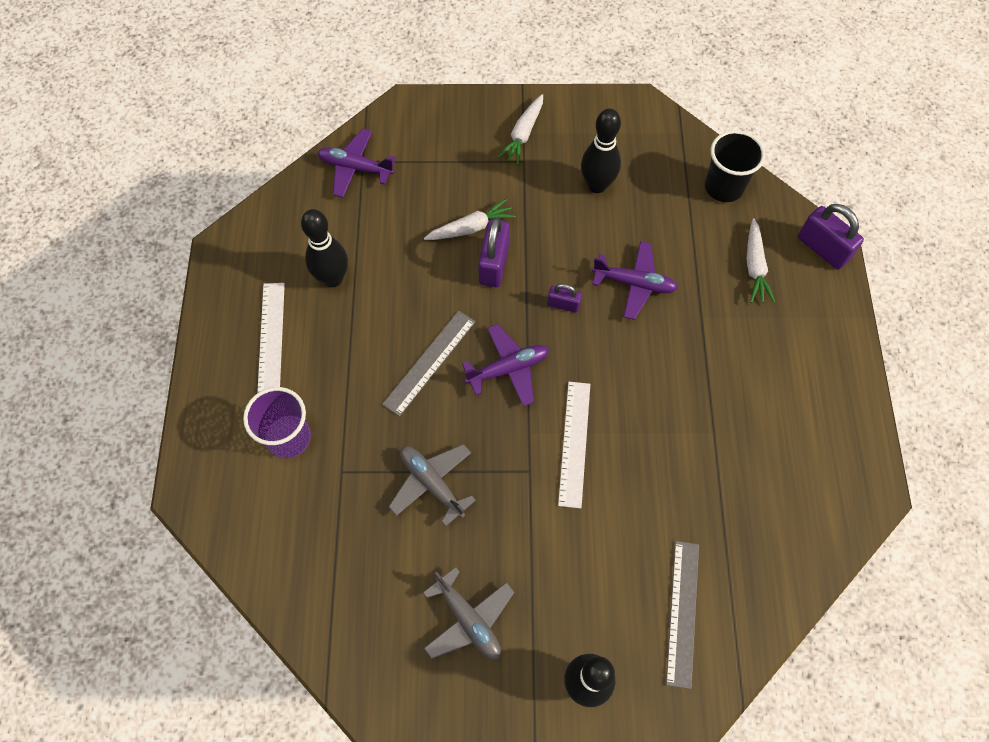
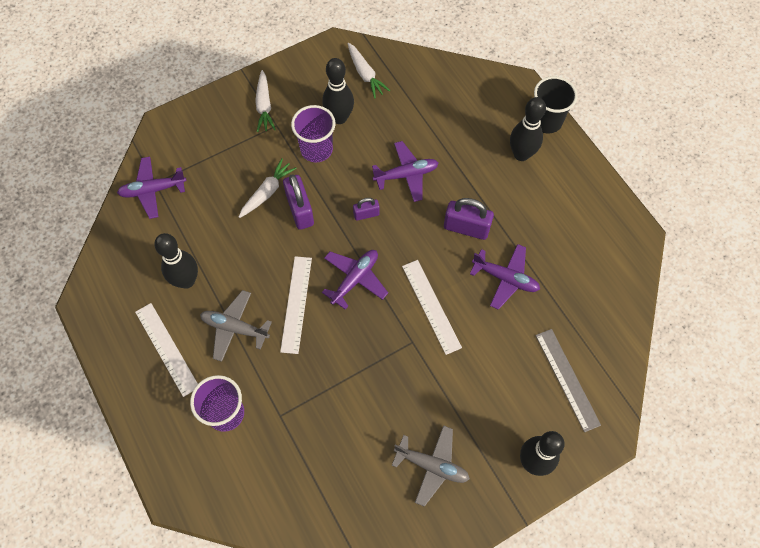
camera: 30 degrees left, 0 degrees up
grey ruler [382,311,476,417] -> white ruler [280,256,312,354]
grey plane [388,444,476,526] -> grey plane moved to [200,290,272,362]
black cup [705,130,765,202] -> black cup moved to [534,76,578,133]
white carrot [747,218,775,303] -> white carrot moved to [348,43,390,98]
purple padlock [798,204,864,269] -> purple padlock moved to [444,198,494,240]
none -> purple cup [291,105,335,162]
none -> purple plane [470,244,540,310]
none -> black bowling pin [510,97,546,161]

